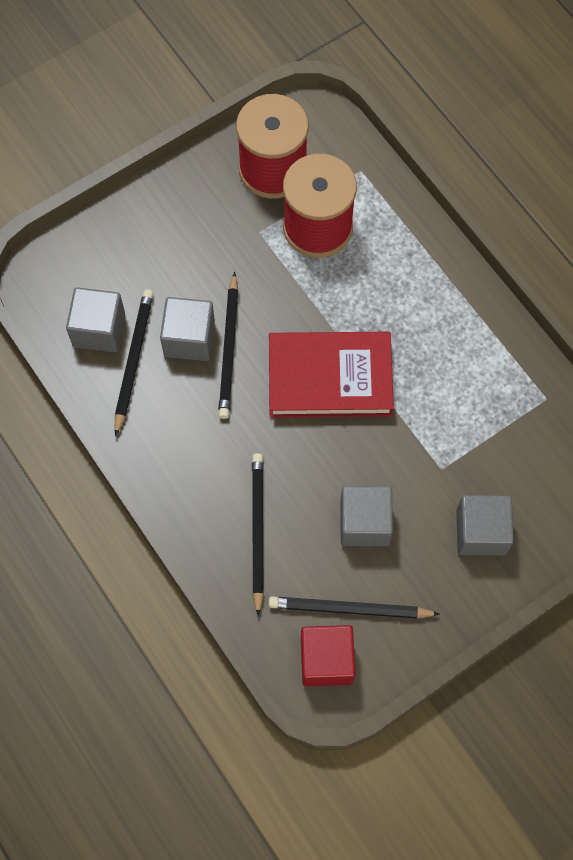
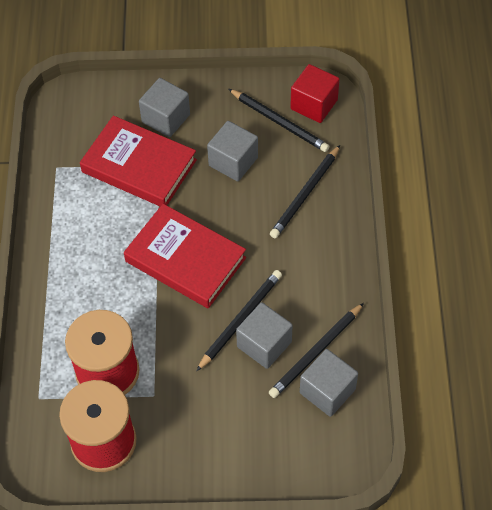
camera: 145 degrees left, 10 degrees down
none -> red book [80,115,197,206]

